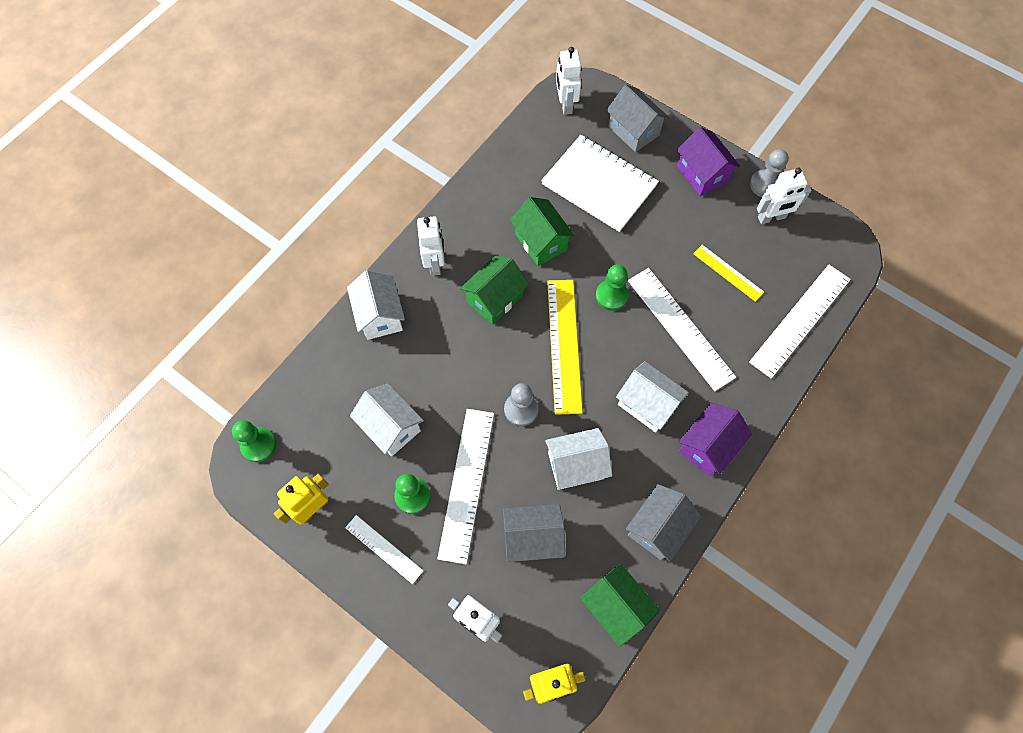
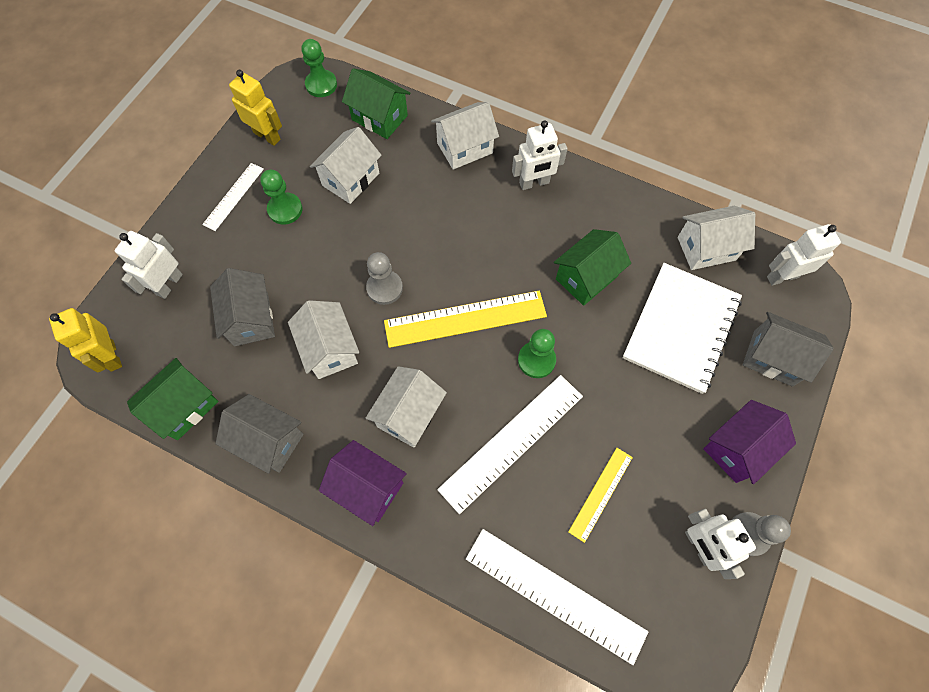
camera: 80 degrees right, 0 degrees up
white ruler [437,409,494,564] -> none
green house [460,256,529,325] -> green house moved to [342,68,410,139]
grey house [606,85,669,152] -> grey house turned 75 degrees clockwise [743,312,834,387]
none -> white house [678,206,755,270]

